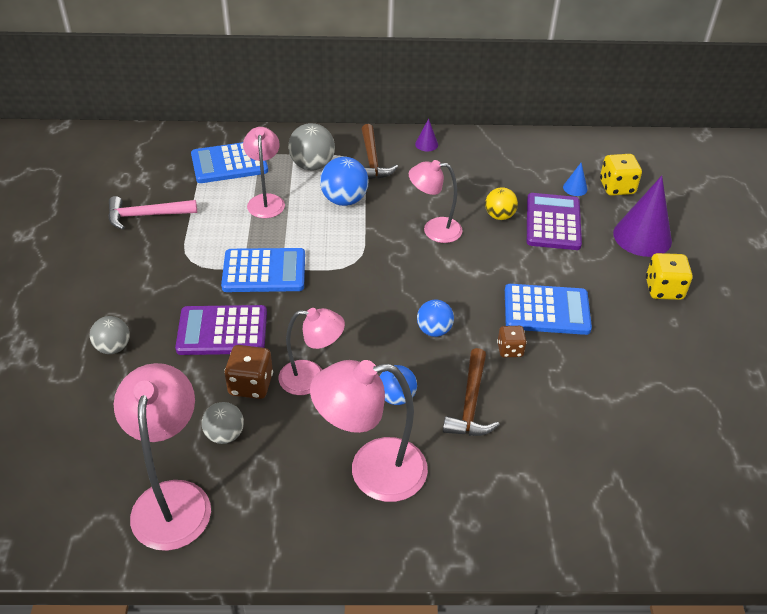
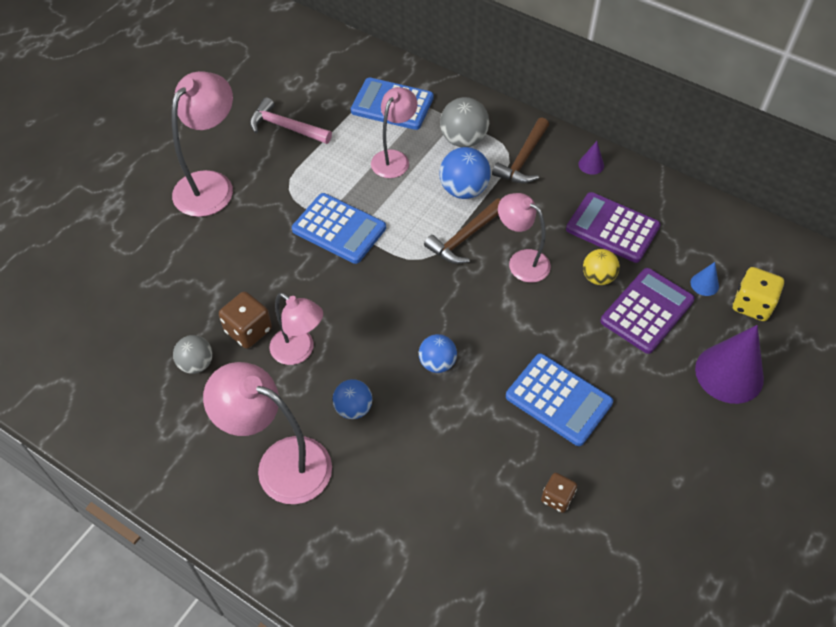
camera: 35 degrees right, 10 degrees up
grey ball [90,316,130,354] -> none
pink lamp [114,363,211,551] -> pink lamp moved to [171,71,233,217]
purple calculator [175,305,267,355] -> purple calculator moved to [566,192,661,263]
brown hammer [443,348,500,436] -> brown hammer moved to [424,198,501,264]
brown dice [497,326,527,357] -> brown dice moved to [541,473,577,513]
yellow dice [646,253,693,300] -> none

